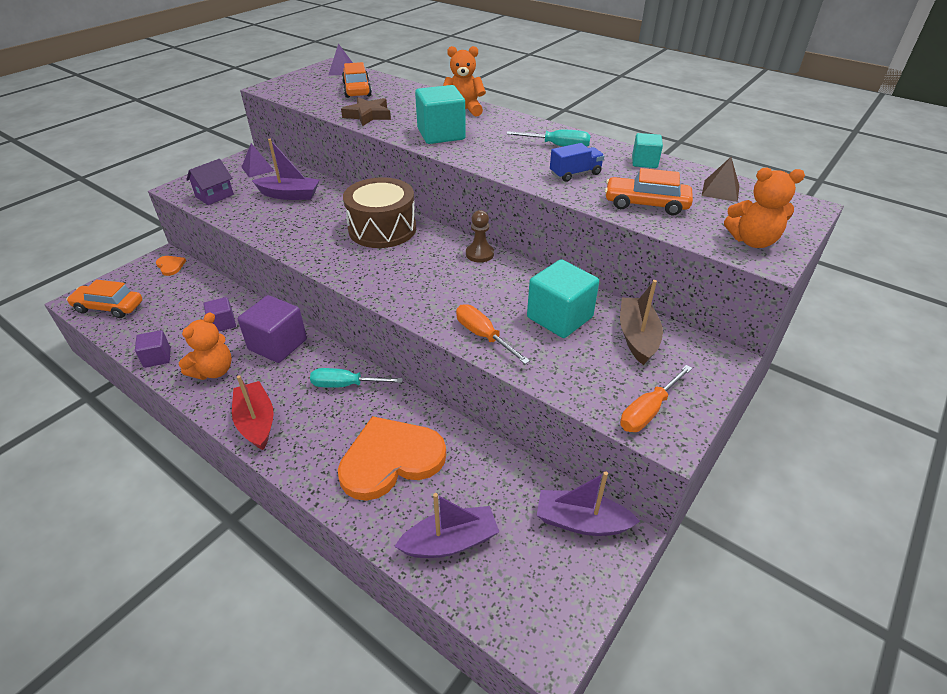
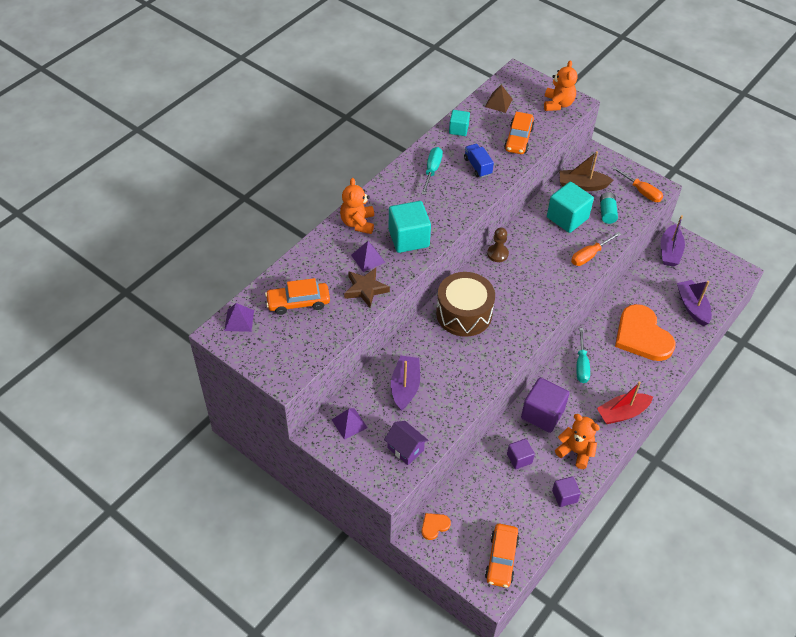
camera: 90 degrees left, 10 degrees up
none -> purple pyramid [351,241,385,272]
none -> turquoise battery [600,192,618,224]

